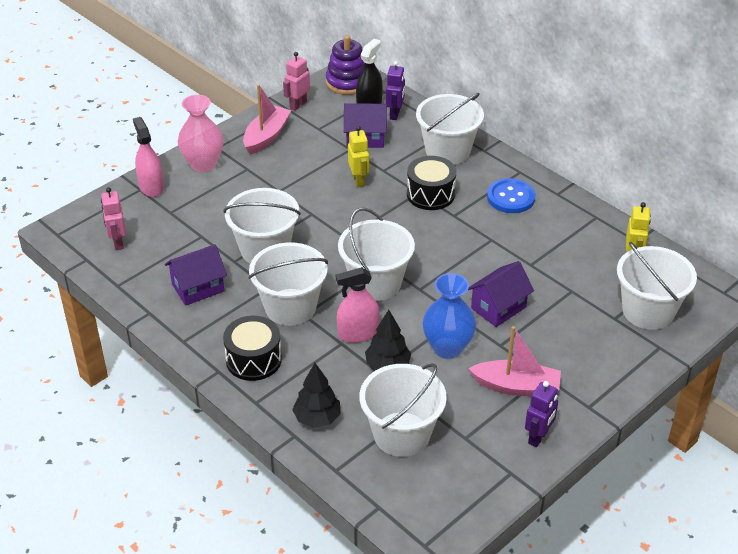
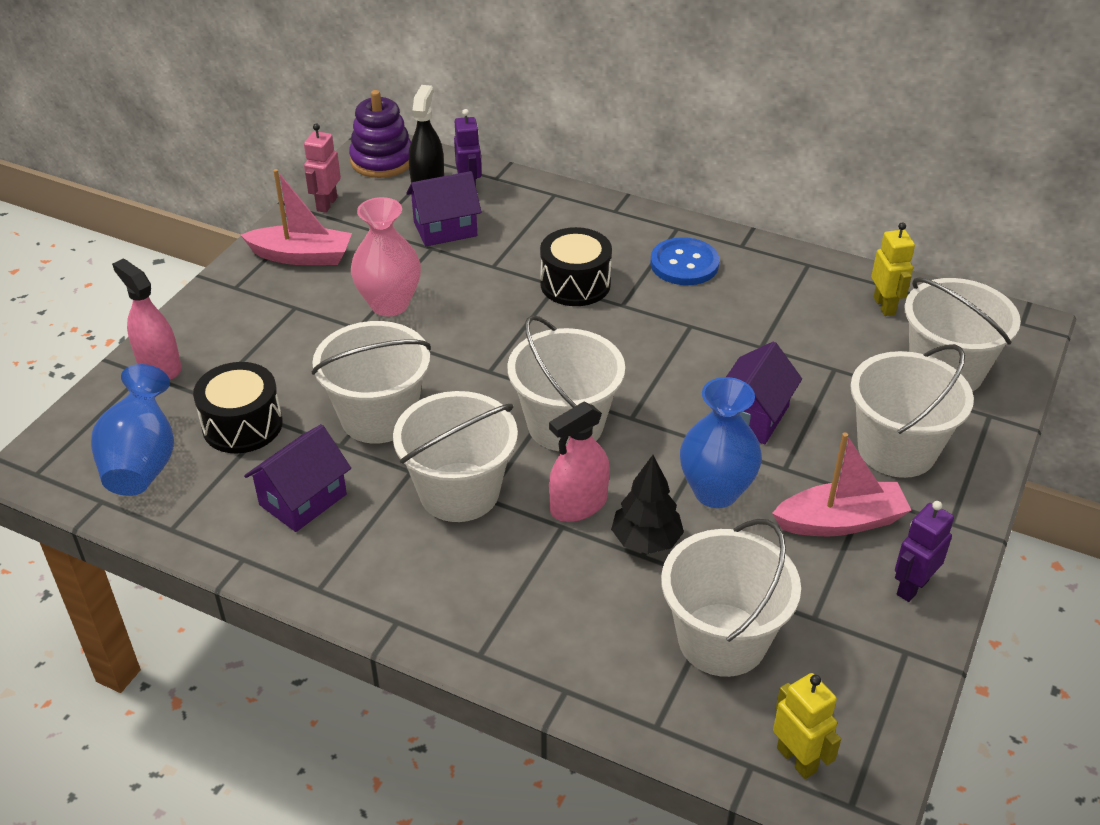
camera: 20 degrees left, 0 degrees up
pink robot [101,187,126,250] -> blue vase [91,364,174,496]
pink vase [178,95,223,172] -> pink vase moved to [351,197,421,316]
black drum [223,316,282,381] -> black drum moved to [193,362,283,453]
pink boat [243,84,291,155] -> pink boat turned 90 degrees clockwise [241,169,352,265]
black tree [292,363,341,428] -> none
yellow robot [348,126,369,187] -> yellow robot moved to [773,673,841,779]
white bucket [416,93,484,165] -> white bucket moved to [850,344,974,478]
purple robot [525,381,558,447] -> purple robot turned 150 degrees counterclockwise [895,501,954,602]

